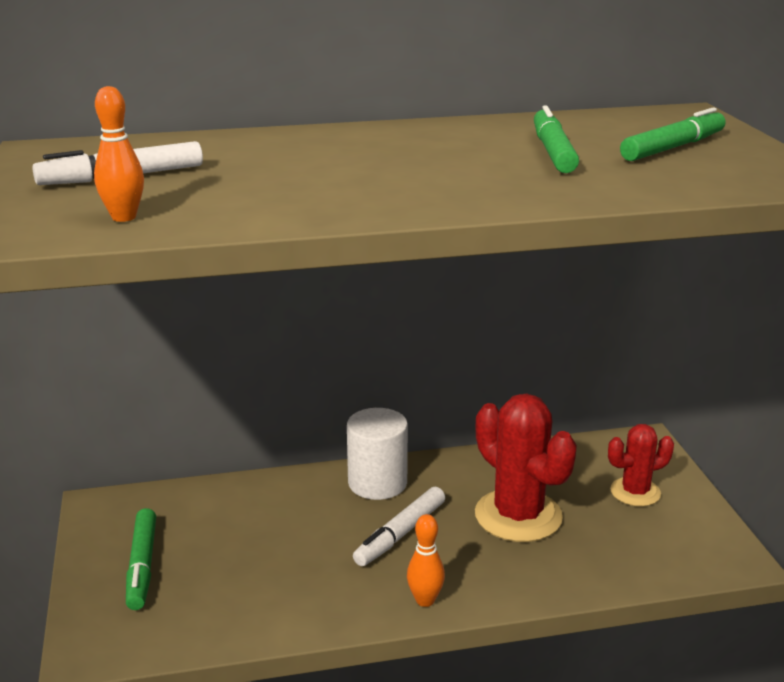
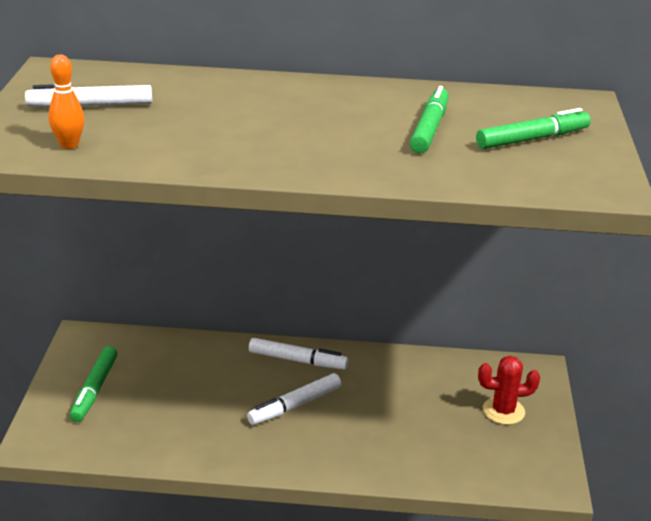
camera: 15 degrees right, 5 degrees up
white cylinder [347,408,408,500] -> white marker [249,338,348,370]
orange bowling pin [407,514,445,607] -> none
red cactus [475,394,577,542] -> none

